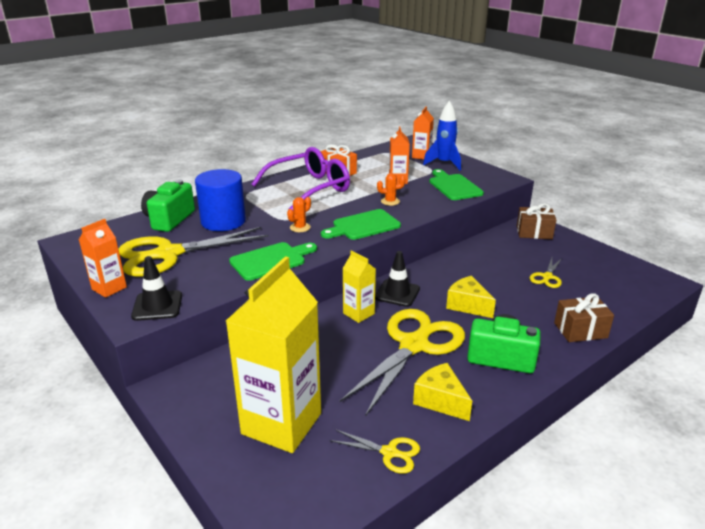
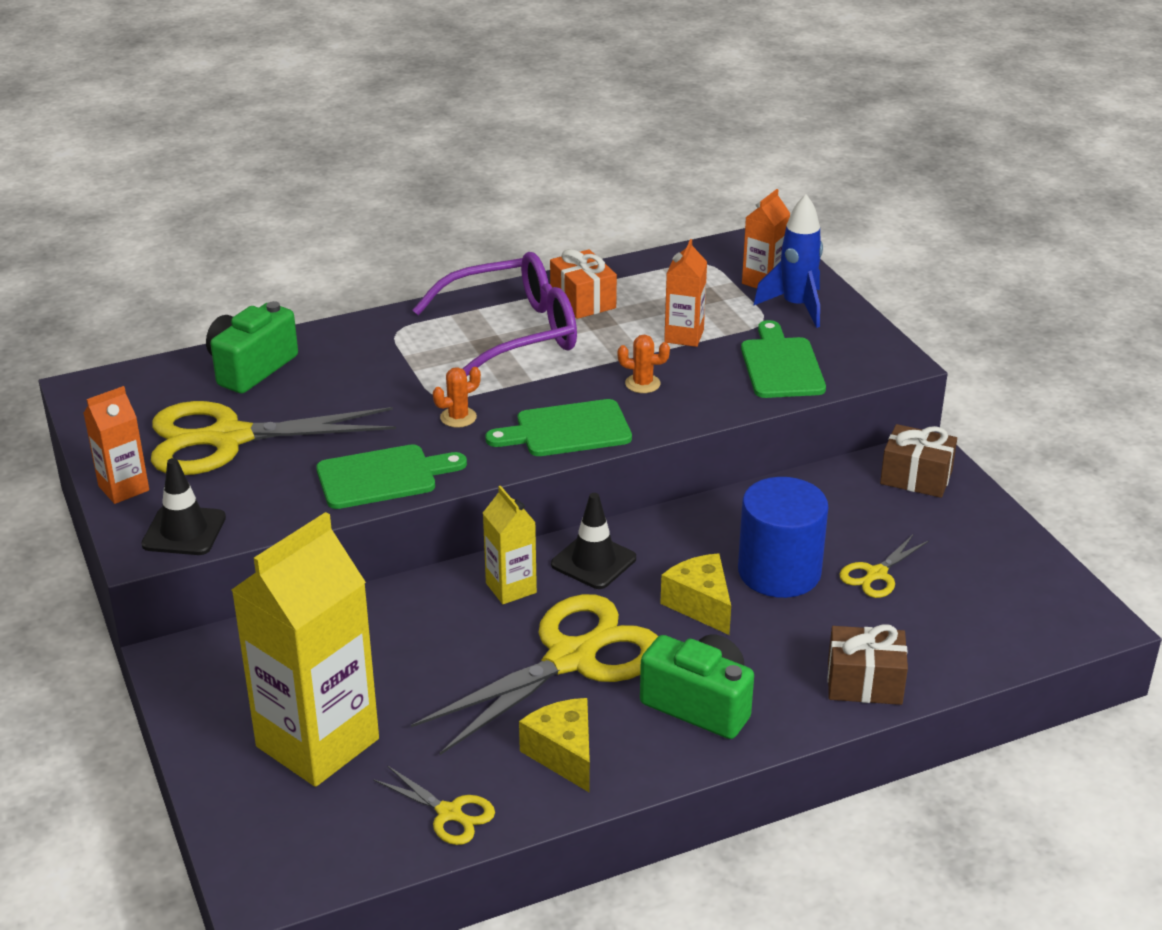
camera: 15 degrees right, 5 degrees up
blue cylinder [195,169,246,231] -> blue cylinder moved to [738,477,828,598]

